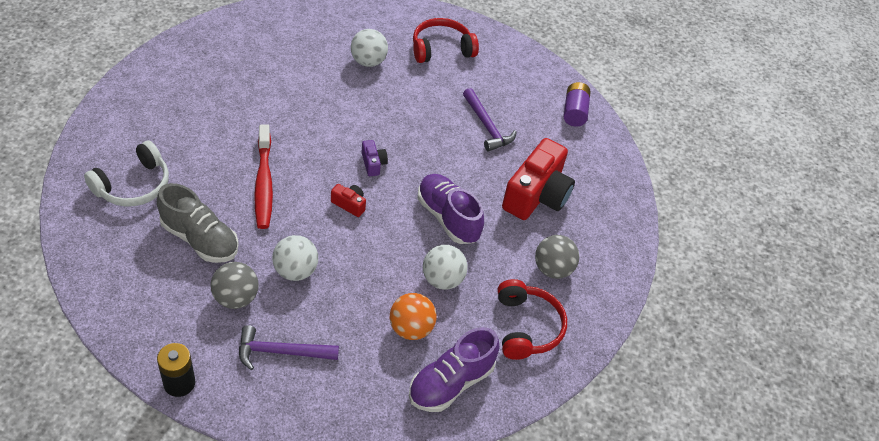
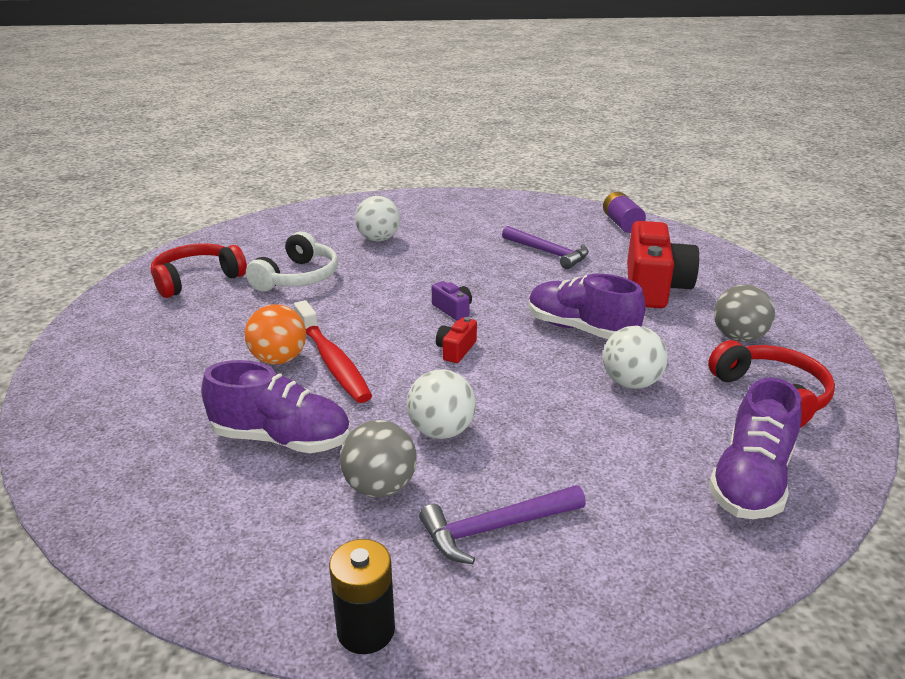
camera: 15 degrees left, 20 degrees down
white headphones [84,141,169,207] -> white headphones moved to [246,232,338,292]
grey shoe [157,183,239,263] -> purple shoe [201,360,350,453]
red camera [331,184,366,217] -> red camera turned 75 degrees counterclockwise [436,317,477,363]
orange ball [390,293,437,340] -> orange ball moved to [245,304,306,365]
red headphones [413,18,479,63] -> red headphones moved to [151,243,247,298]

